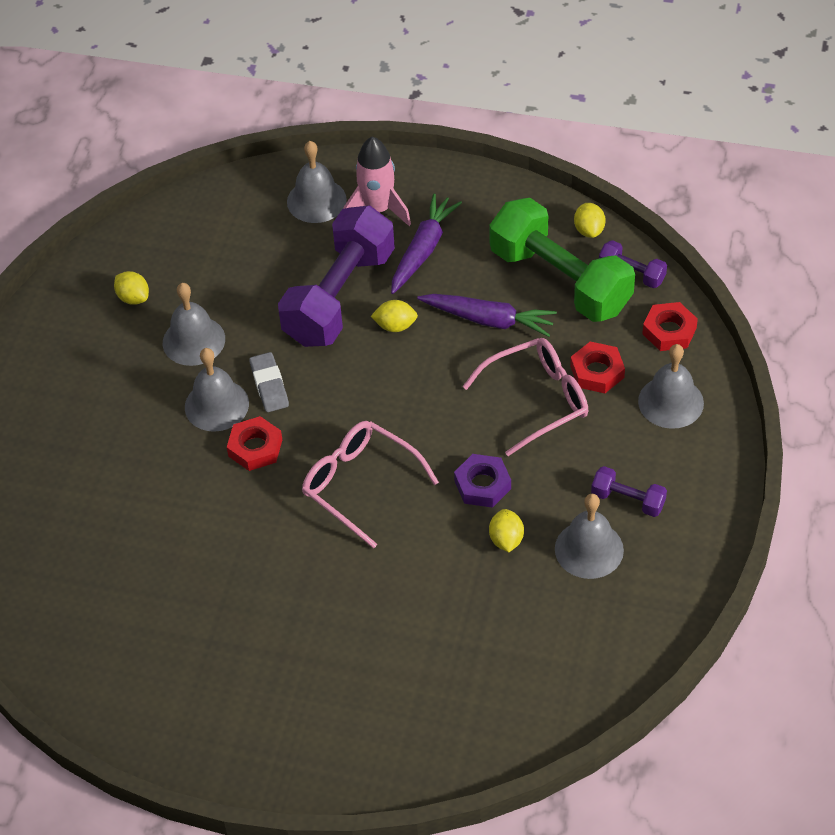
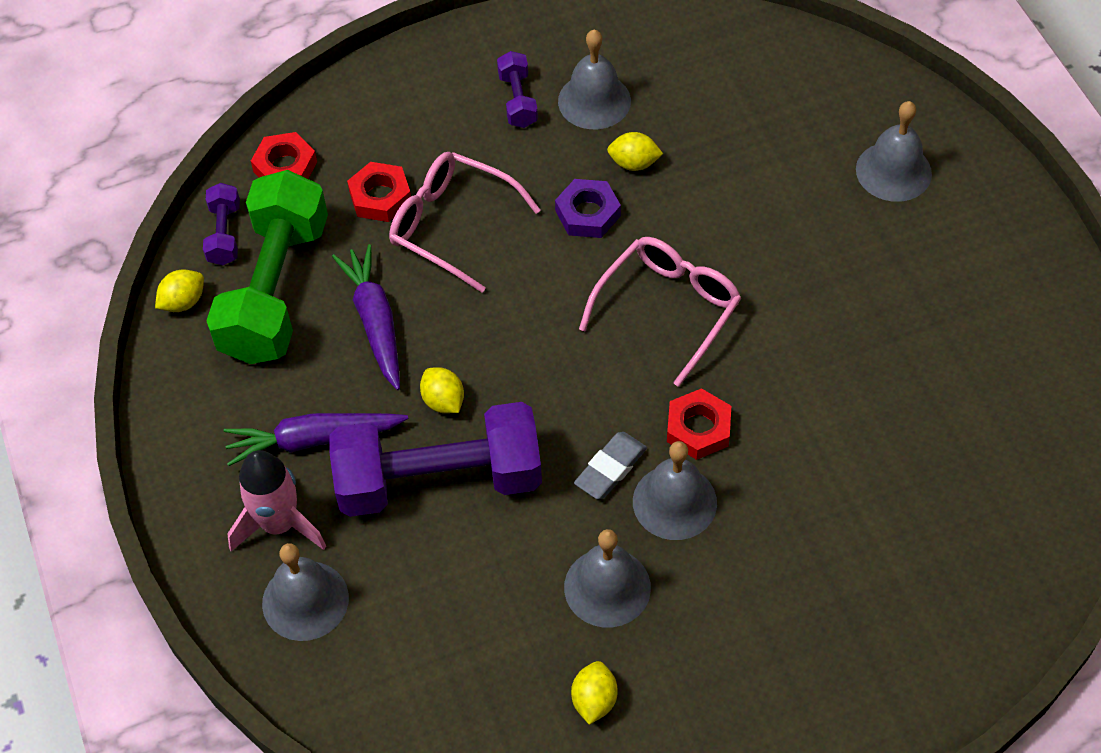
camera: 125 degrees left, 5 degrees up
pink glasses [302,421,439,549] -> pink glasses turned 150 degrees counterclockwise [579,237,742,387]
yellow lemon [489,509,524,552] -> yellow lemon turned 45 degrees clockwise [607,132,663,171]
grey bell [638,344,704,429] -> grey bell moved to [856,101,932,202]

